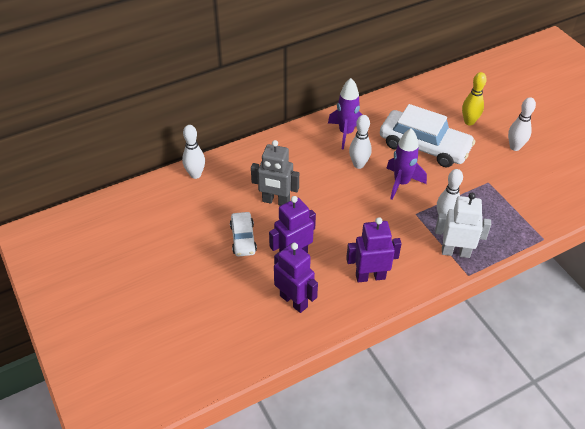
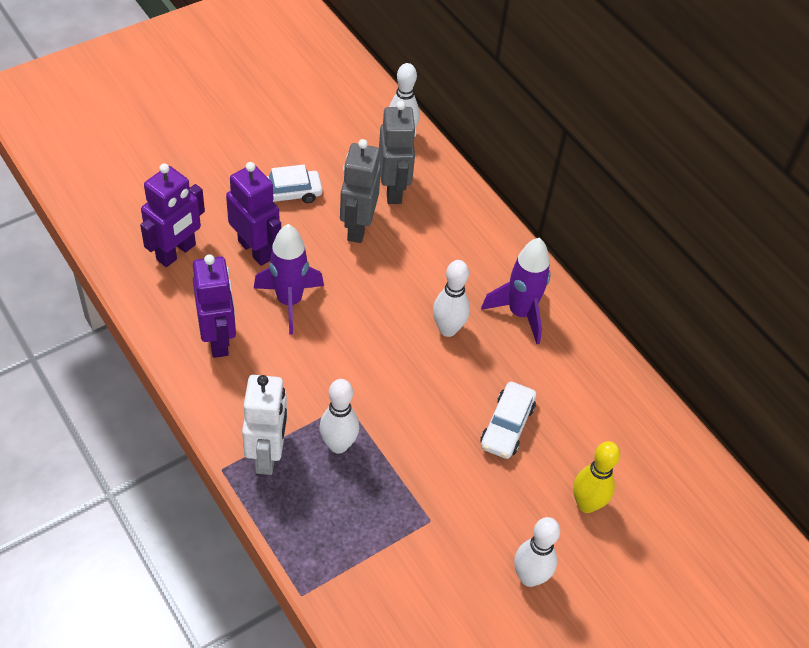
camera: 80 degrees right, 5 degrees up
white car [380,104,476,167] -> white car [480,382,536,459], size x0.52
purple rocket [386,128,427,200] -> purple rocket moved to [254,224,324,334]
none -> grey robot [379,101,416,204]

